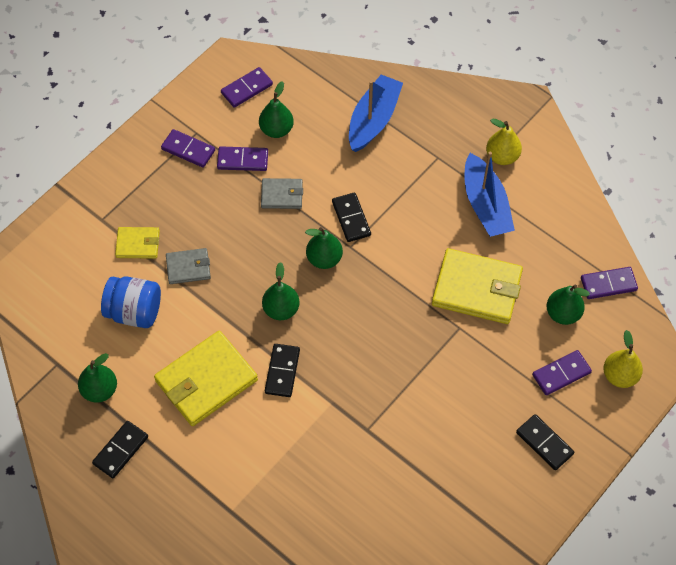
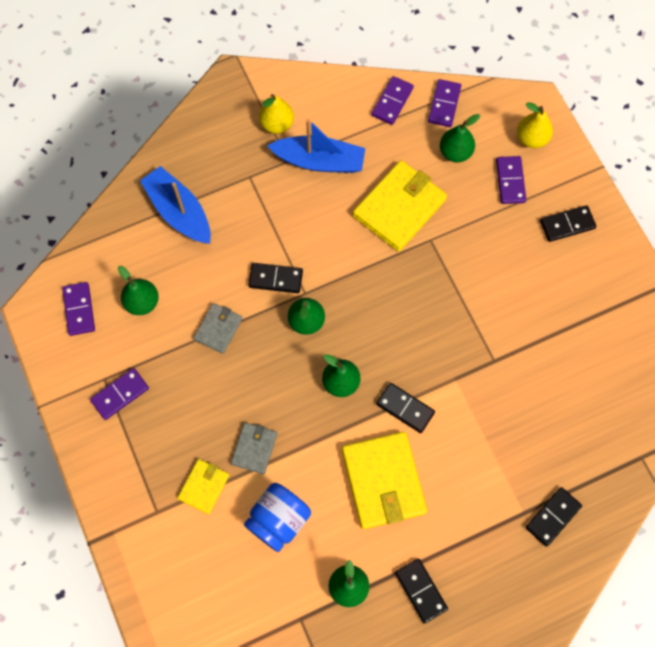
camera: 65 degrees left, 10 degrees up
purple domino [217,146,268,171] -> purple domino moved to [372,76,414,125]
none -> black domino [526,487,582,547]

